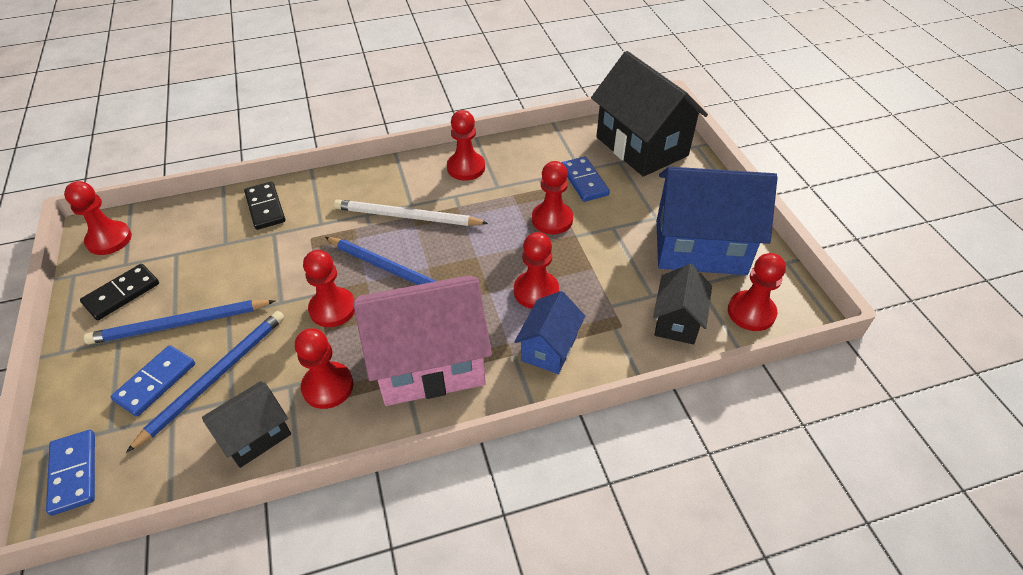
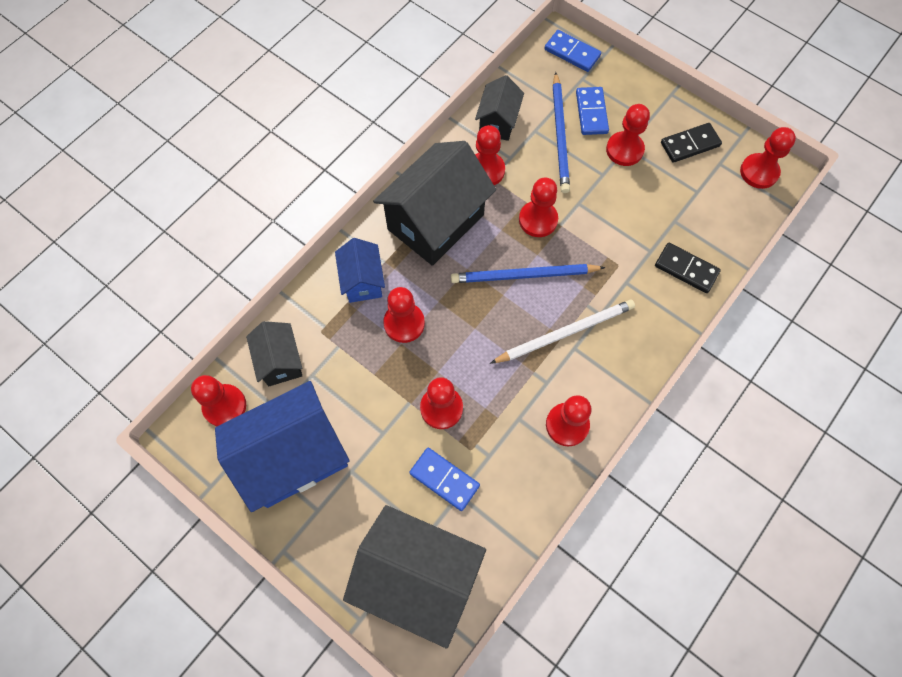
camera: 145 degrees right, 20 degrees up
black domino [80,264,159,320] -> black domino turned 60 degrees clockwise [661,123,722,163]
blue pencil [84,300,275,344] -> red pawn [606,104,650,166]
pink house [353,275,492,406] -> black house [373,141,496,266]

